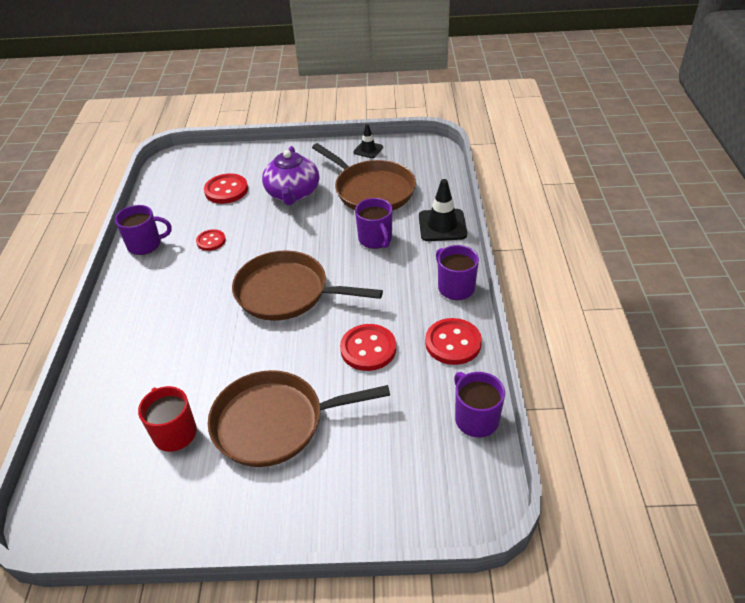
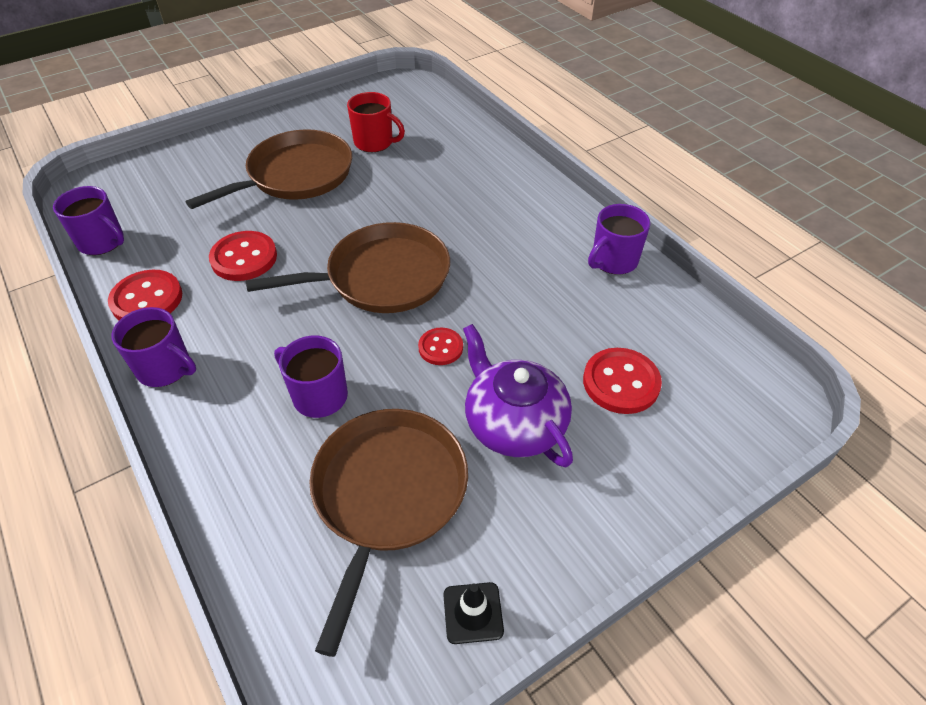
camera: 145 degrees right, 5 degrees up
red button [196,229,226,251] -> red button moved to [418,327,463,365]
brown pan [312,143,416,211] -> brown pan turned 90 degrees clockwise [309,409,468,657]
black traffic cone [419,179,467,241] -> none

